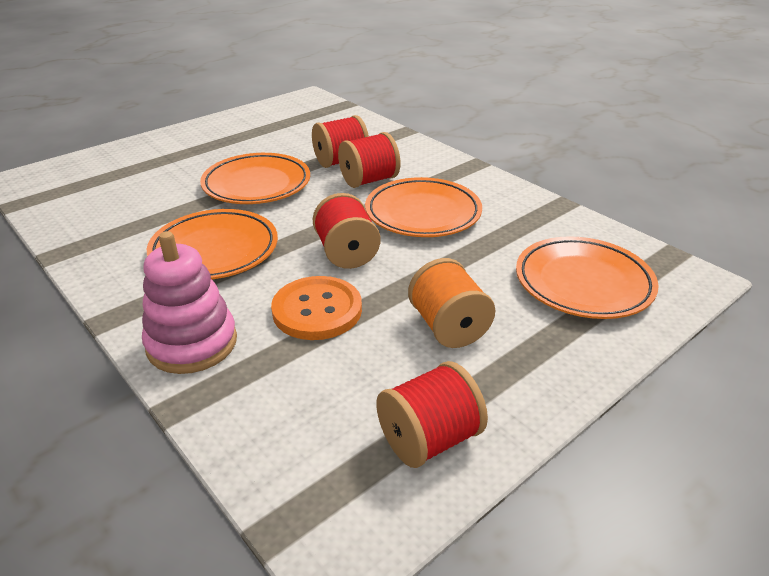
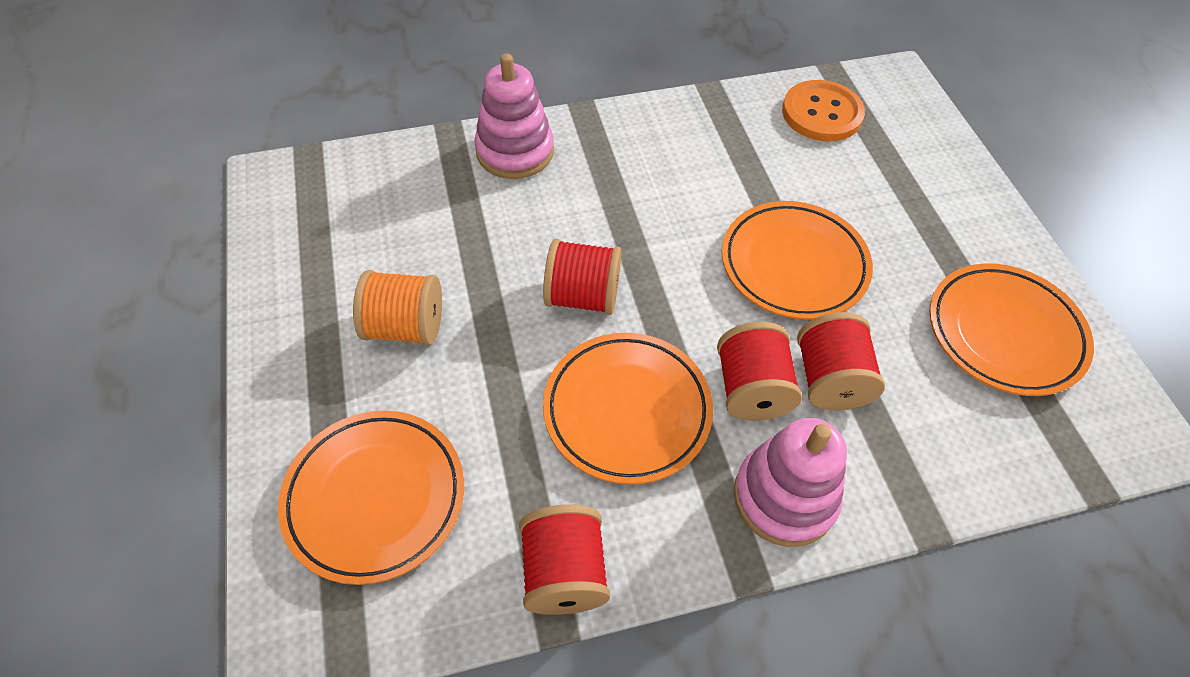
camera: 115 degrees right, 20 degrees up
orange plate [147,209,278,279] -> orange plate moved to [929,263,1094,396]
orange button [271,276,362,340] -> orange button moved to [782,80,865,141]
red spool [376,361,488,468] -> red spool moved to [519,505,610,615]
none -> pink stacking toy [734,418,847,547]

